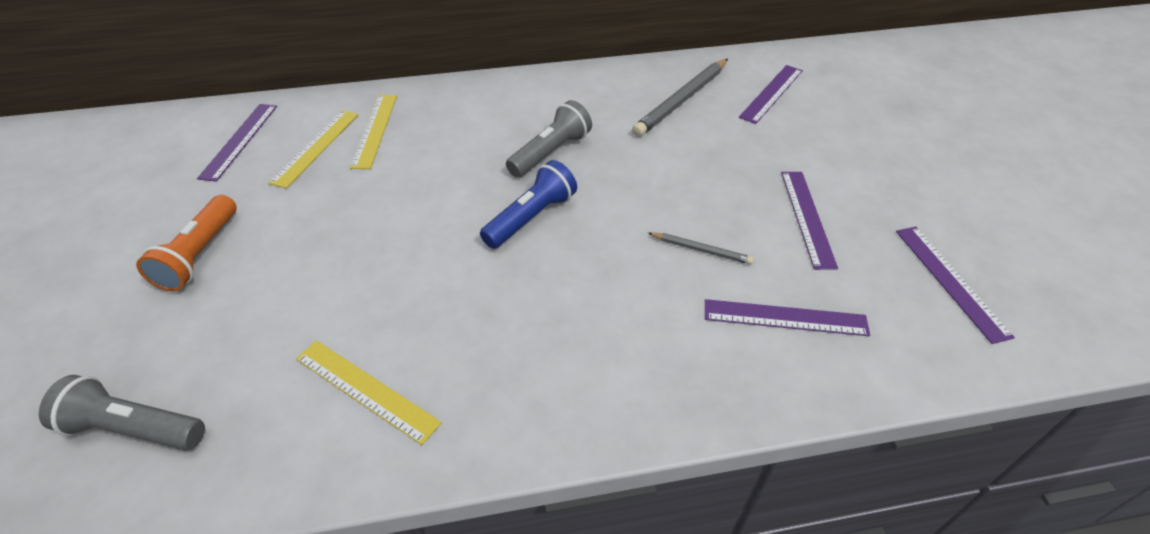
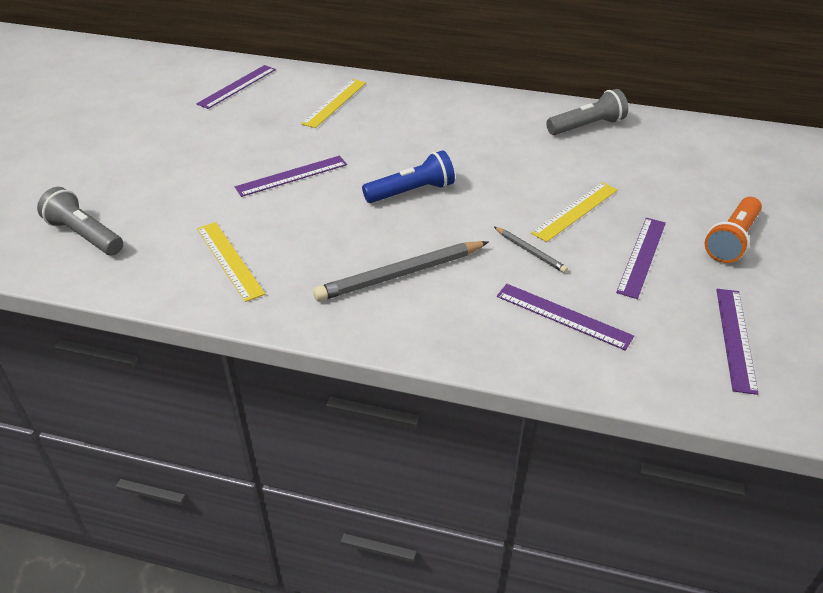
camera: 25 degrees right, 5 degrees down
orange flashlight [136,195,236,292] -> orange flashlight moved to [705,197,762,263]
yellow ruler [269,110,358,189] -> yellow ruler moved to [531,182,618,242]
grey flashlight [506,100,592,177] -> grey flashlight moved to [546,89,628,135]
grey pencil [632,59,728,137] -> grey pencil moved to [313,241,488,301]
purple ruler [739,65,803,124] -> purple ruler moved to [235,156,347,197]

